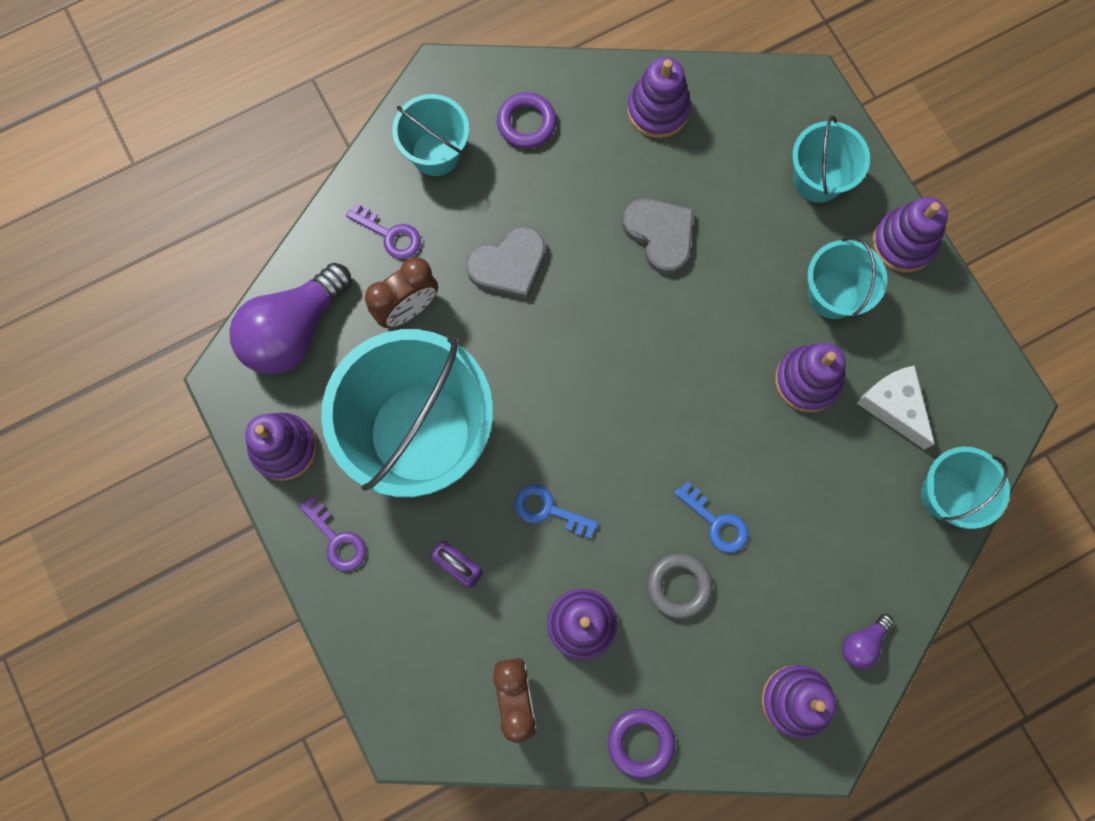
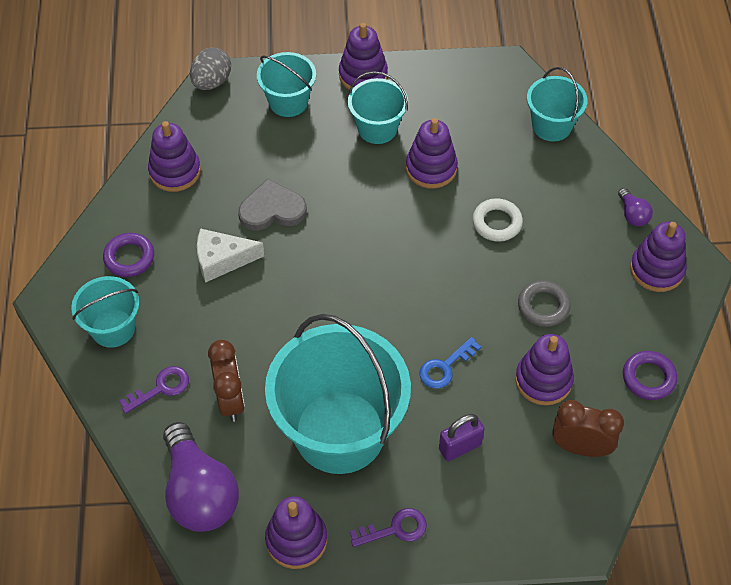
camera: 65 degrees left, 20 degrees down
grey heart [466,226,546,299] -> none
blue key [674,481,749,553] -> none
white cheese [857,365,935,450] -> white cheese moved to [197,228,264,283]
none -> grey egg [190,47,231,90]
none -> white ring [472,198,523,242]

